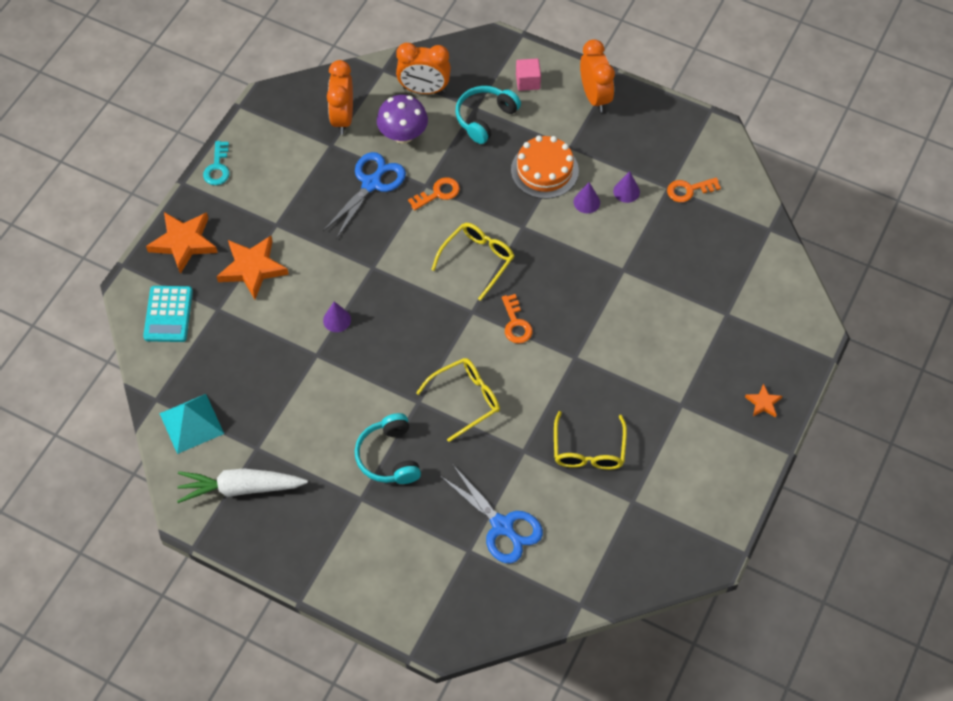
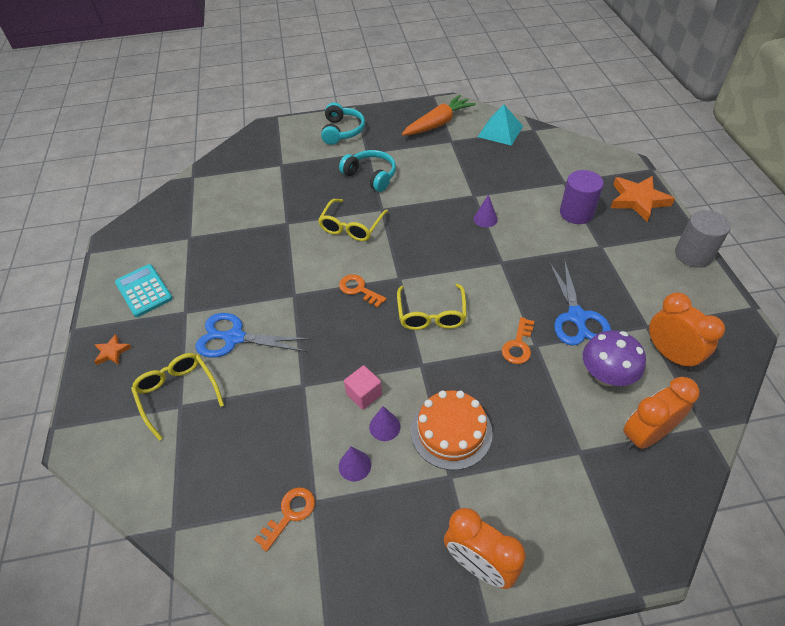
camera: 145 degrees right, 10 degrees down
turquoise calculator [143,286,193,342] -> turquoise calculator moved to [115,264,173,317]
white carrot [177,468,308,503] -> orange carrot [402,95,476,135]
turquoise key [203,141,230,185] -> grey cylinder [675,210,731,268]
orange star [216,236,289,299] -> purple cylinder [560,170,604,224]
blue scissors [439,464,543,564] -> blue scissors moved to [196,313,311,358]
turquoise headphones [455,86,521,144] -> turquoise headphones moved to [321,103,365,145]
pink cube [516,59,541,91] -> pink cube moved to [344,365,382,410]
yellow glasses [554,411,627,470] -> yellow glasses moved to [131,353,224,441]

